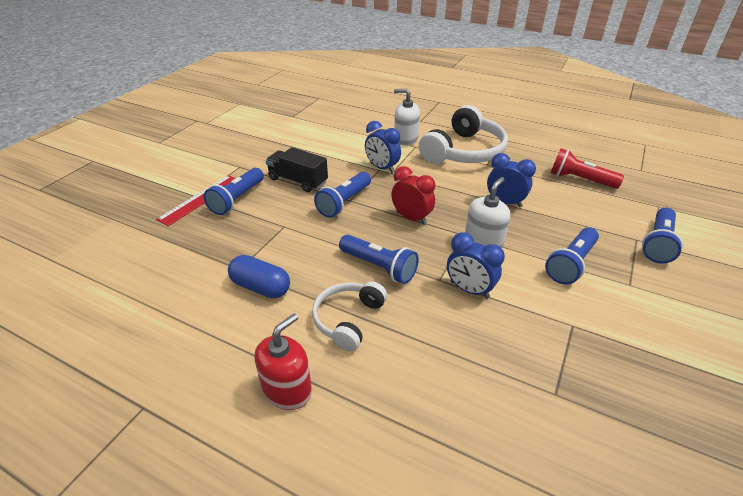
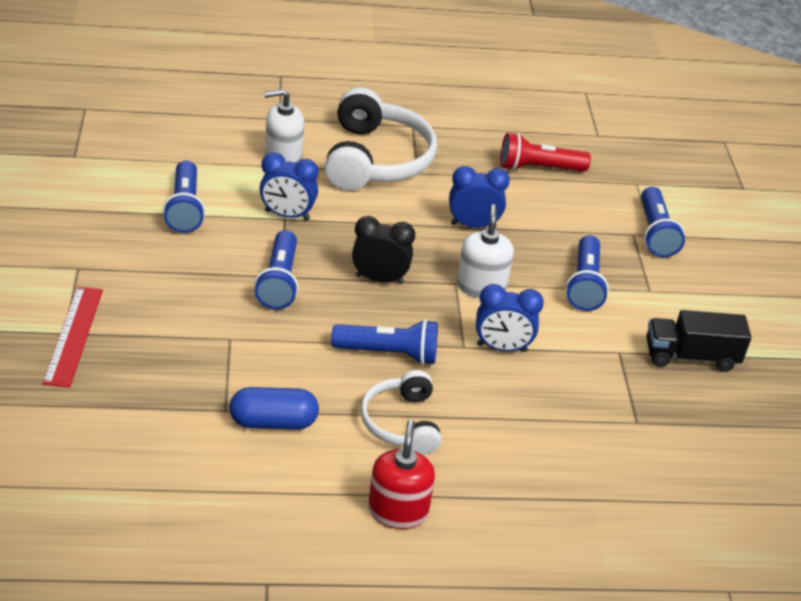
camera: 35 degrees left, 0 degrees up
blue flashlight [204,168,264,215] -> blue flashlight moved to [163,160,205,233]
black truck [266,147,328,192] -> black truck moved to [646,310,752,372]
red clock [391,166,435,225] -> black clock [352,216,415,284]

